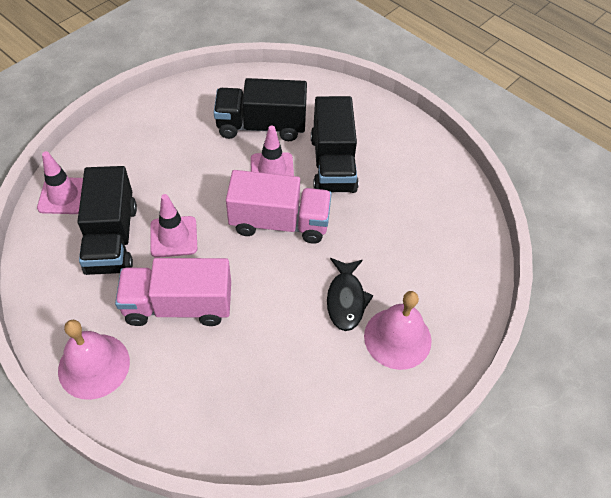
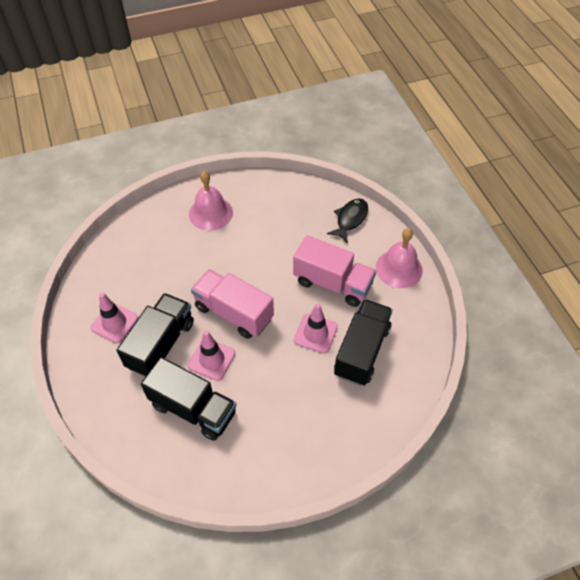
camera: 150 degrees left, 0 degrees up
pink traffic cone [37,151,83,214] -> pink traffic cone moved to [90,292,138,343]
black fish [327,258,374,331] -> black fish moved to [327,198,368,243]

